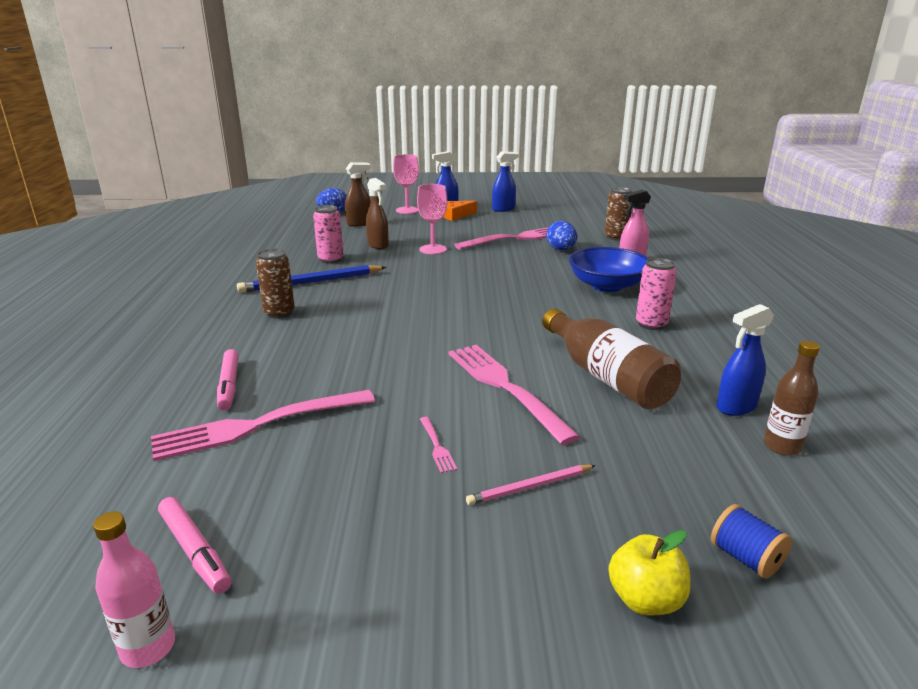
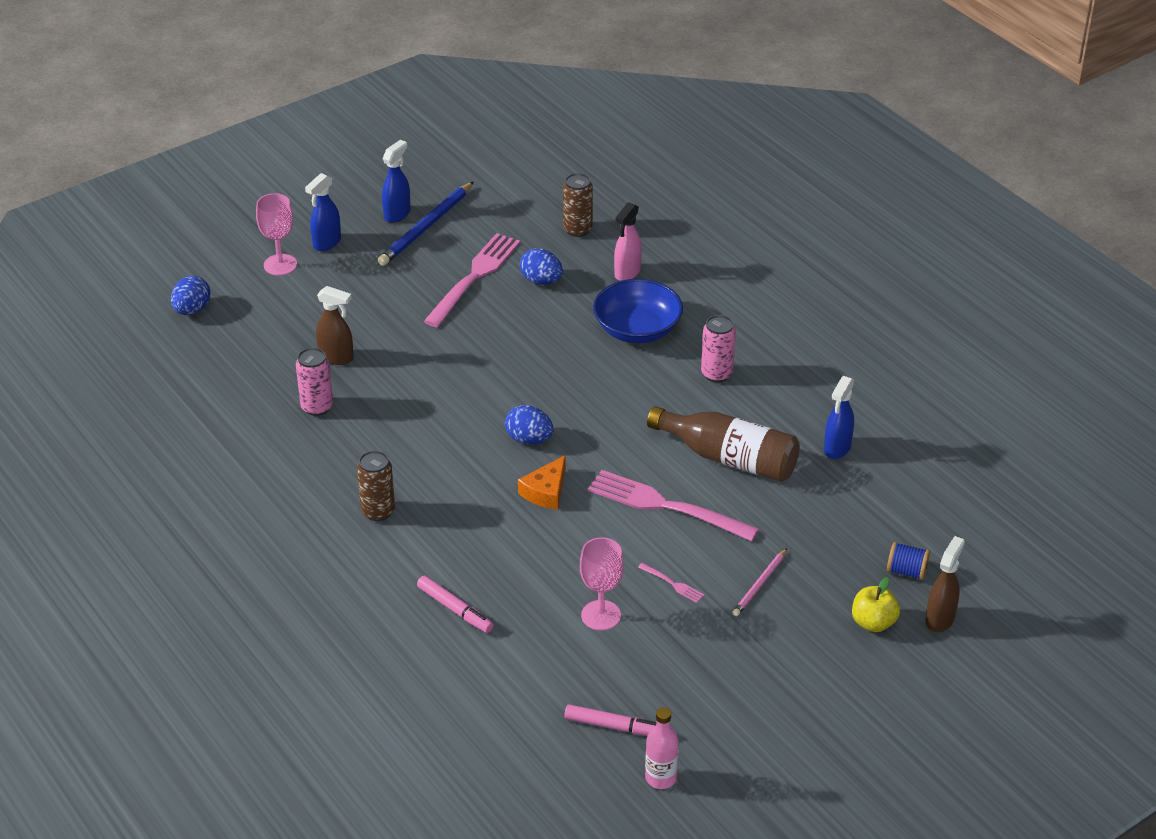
camera: 35 degrees left, 15 degrees up
pink fork [151,390,375,461] -> none
blue pencil [237,265,386,293] -> blue pencil moved to [378,182,473,266]
brown spray bottle [345,162,371,227] -> brown spray bottle moved to [926,536,965,632]
pink goblet [417,184,447,254] -> pink goblet moved to [580,537,624,630]
orange cheese [443,201,477,221] -> orange cheese moved to [518,455,565,510]
brown bottle [764,341,820,455] -> none
none -> blue egg [505,405,554,444]

